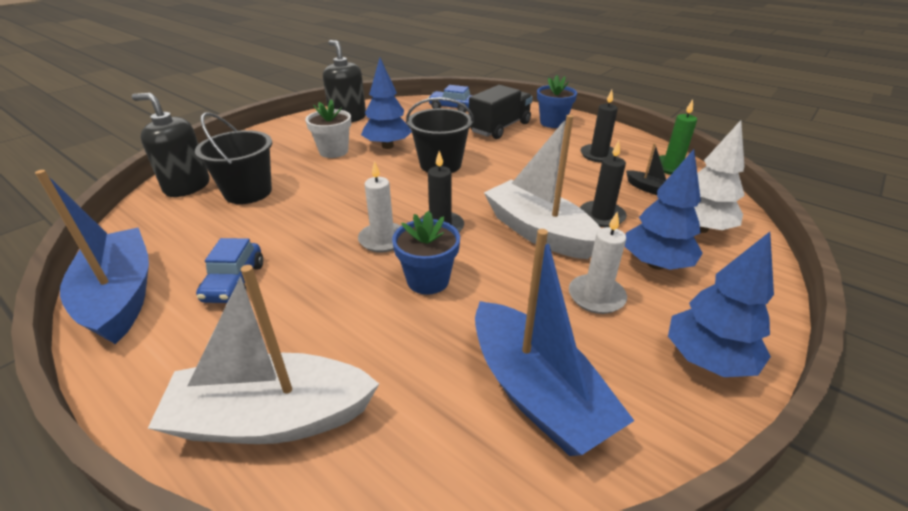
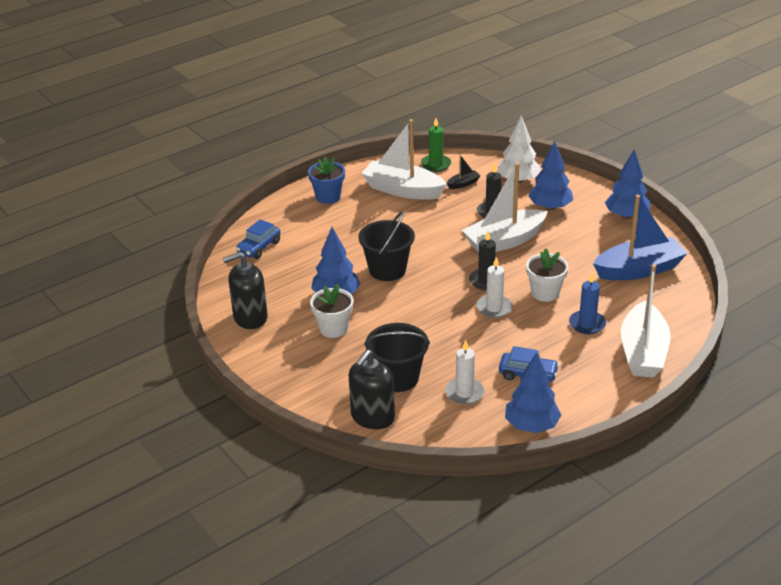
camera: 75 degrees left, 0 degrees up
blue boat [35,170,149,344] -> blue tree [505,352,561,433]
blue flower pot [392,211,460,295] -> white flower pot [526,248,568,302]
black truck [469,85,533,139] -> none
white candle [569,211,627,314] -> white candle moved to [445,340,484,405]
black candle [581,90,618,163] -> white boat [361,119,447,200]
none -> blue candle [569,272,606,334]

